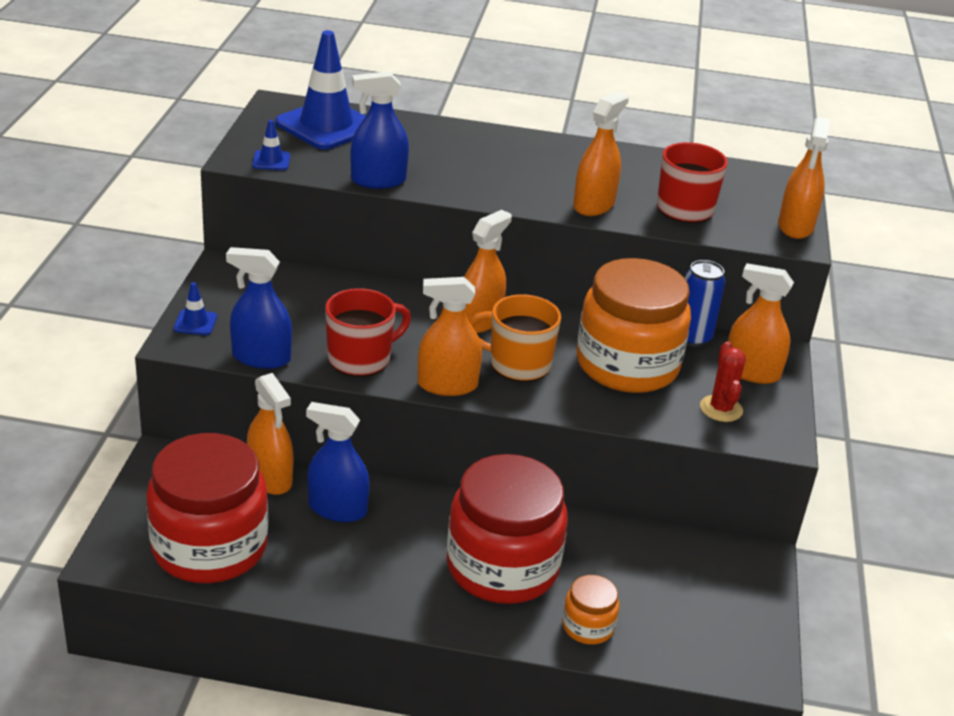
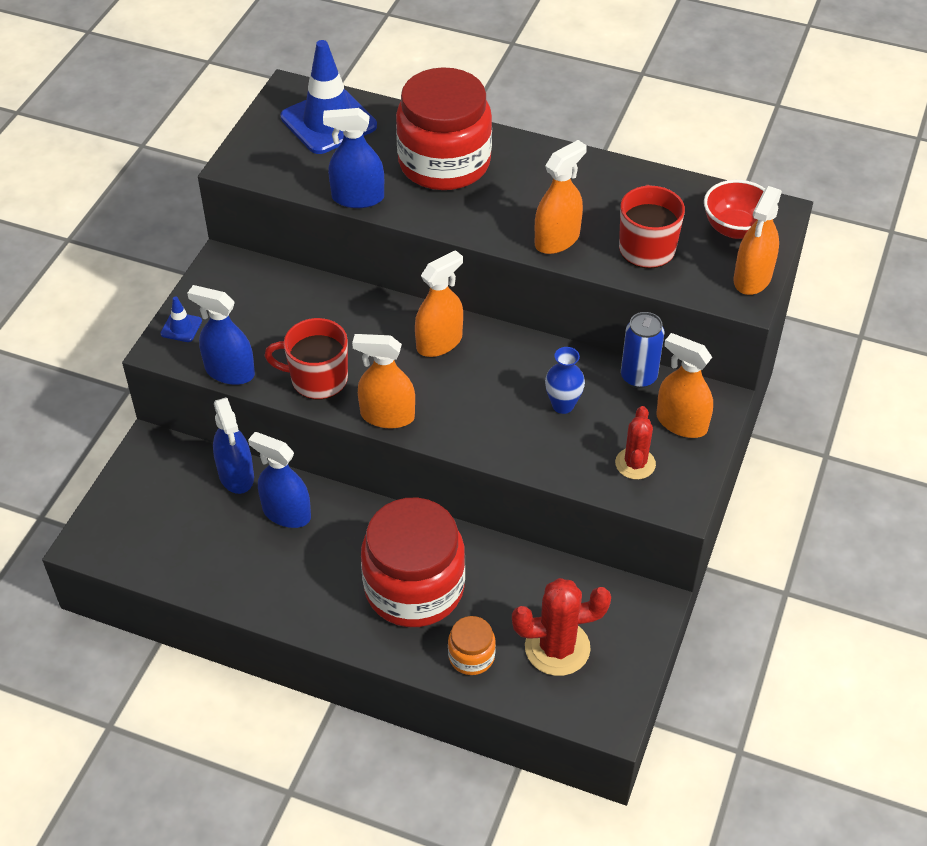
camera: 15 degrees right, 15 degrees up
red jar [146,433,268,583] -> red jar moved to [396,67,492,190]
orange spray bottle [247,373,293,495] -> blue spray bottle [213,397,254,494]
blue traffic cone [252,120,290,170] -> none
red mug [325,288,411,377] -> red mug turned 150 degrees counterclockwise [264,318,348,400]
orange mug [469,294,561,382] -> none
orange jar [577,258,691,393] -> blue vase [545,347,585,414]
none -> red cactus [512,578,611,676]
none -> red bowl [704,180,765,239]

